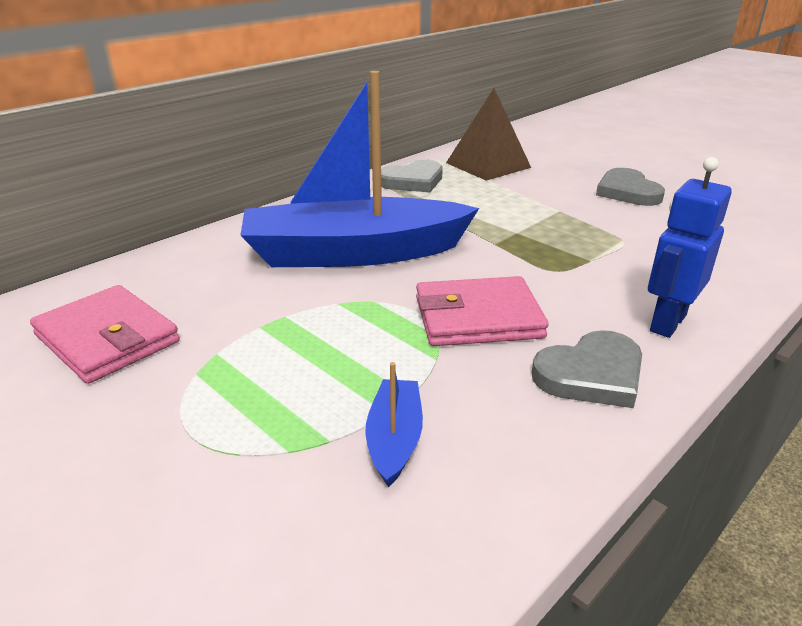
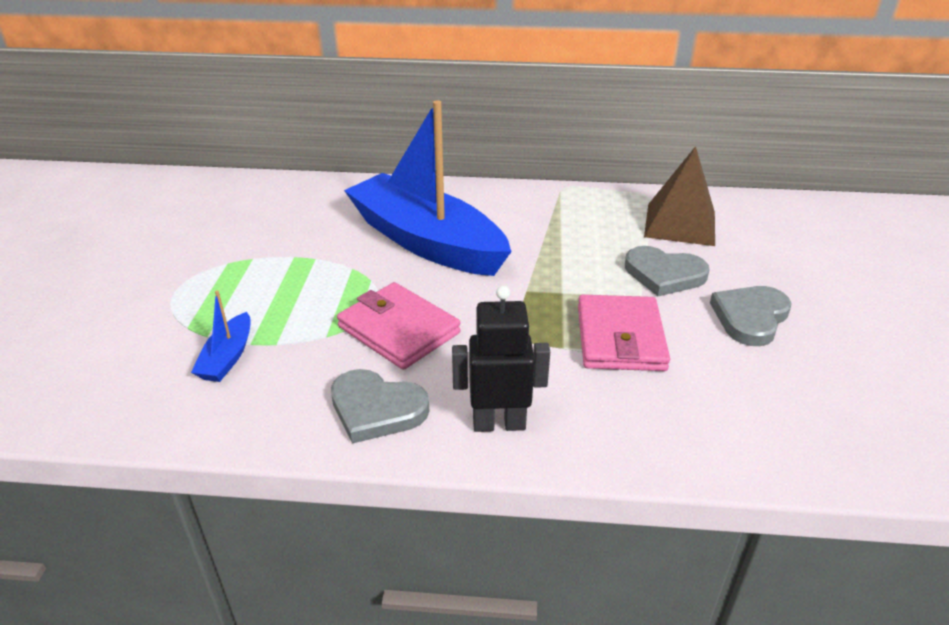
camera: 50 degrees right, 5 degrees up
pink wallet [30,285,180,384] -> pink wallet moved to [578,295,670,371]
blue boat [365,362,423,488] -> blue boat turned 135 degrees clockwise [191,291,251,382]
grey heart [381,160,443,192] -> grey heart moved to [625,246,709,296]
blue robot [648,157,732,338] -> black robot [452,286,550,432]

